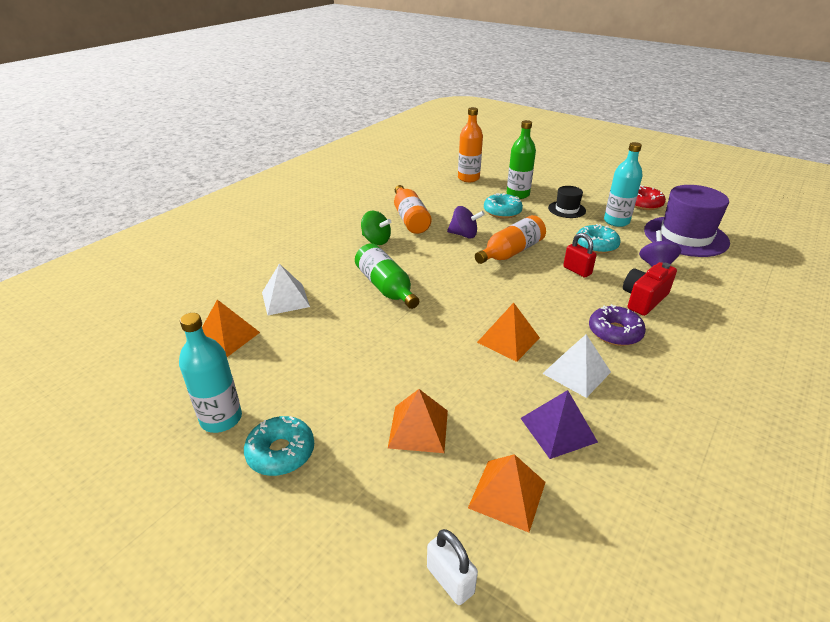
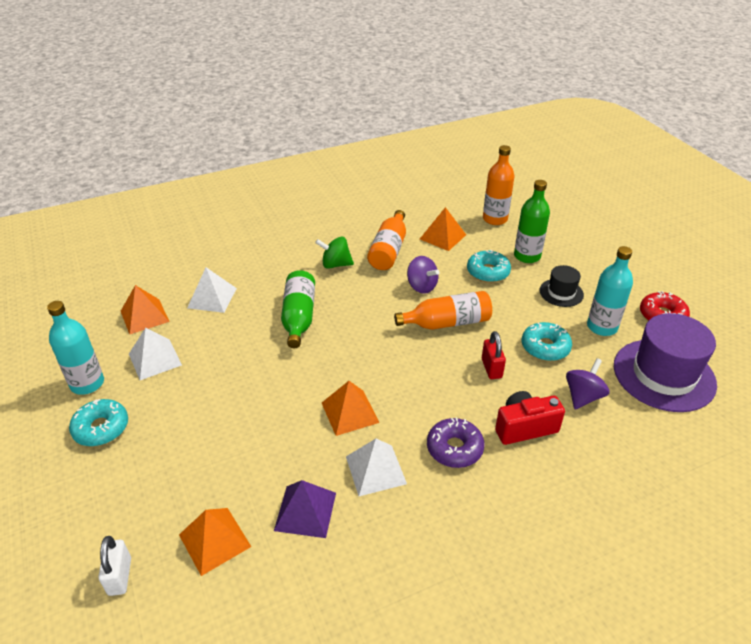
camera: 30 degrees right, 5 degrees up
green spinning top [361,211,391,245] -> green spinning top turned 120 degrees clockwise [315,237,354,269]
orange pyramid [388,389,448,453] -> orange pyramid moved to [420,207,466,251]
none -> white pyramid [129,328,182,380]

